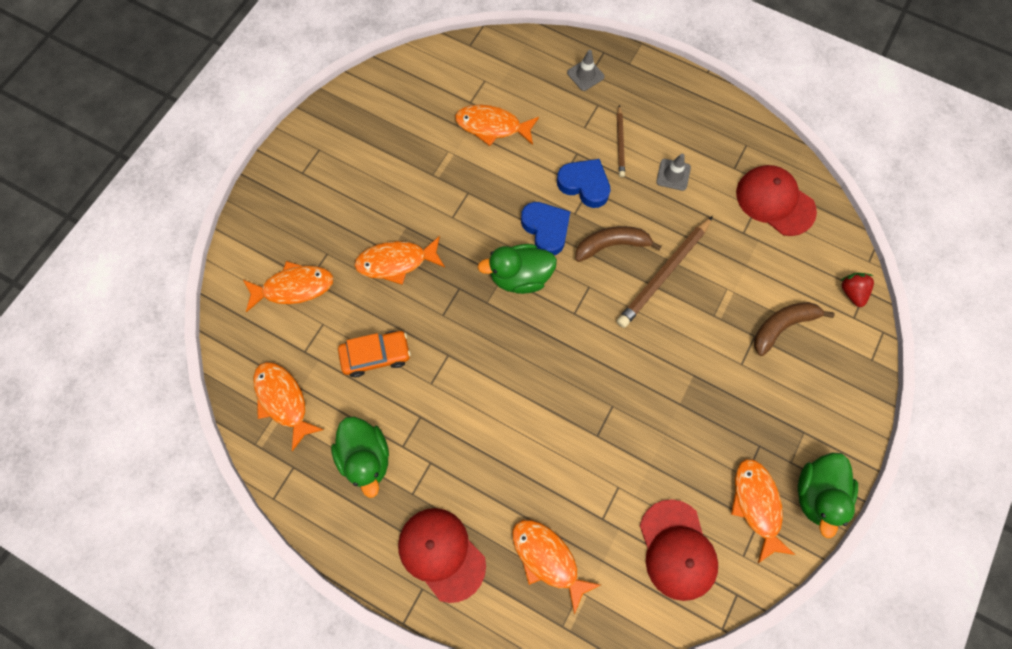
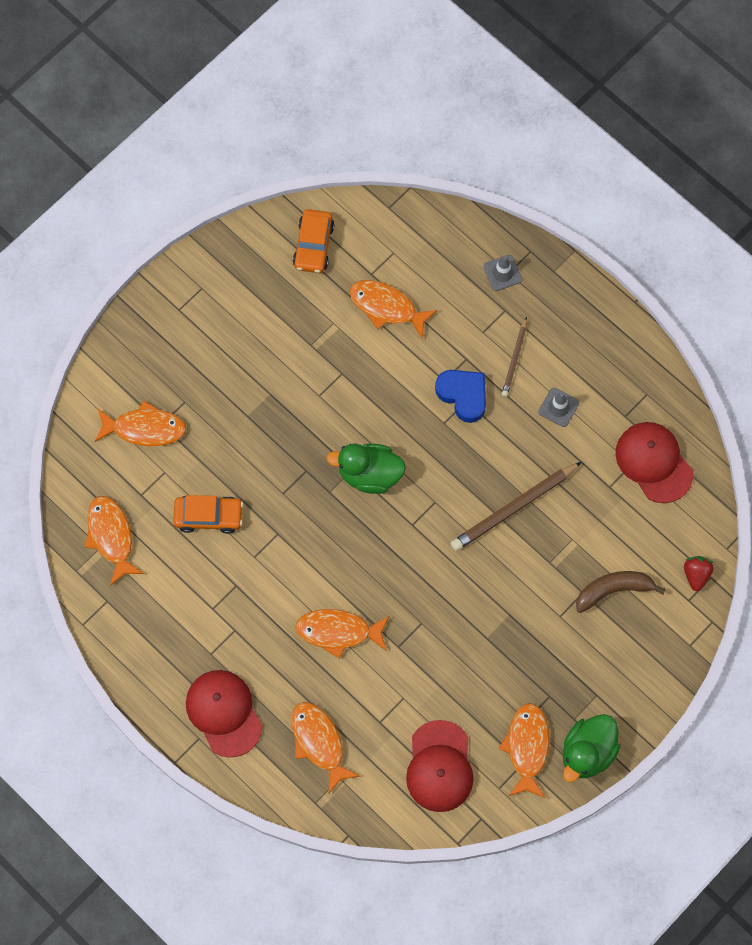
camera: 15 degrees right, 0 degrees up
green duck [331,416,389,498] -> none
orange fish [354,236,445,285] -> orange fish moved to [295,609,389,658]
blue heart [521,202,570,255] -> none
brown banana [576,226,662,262] -> none
none -> orange car [293,209,334,273]

